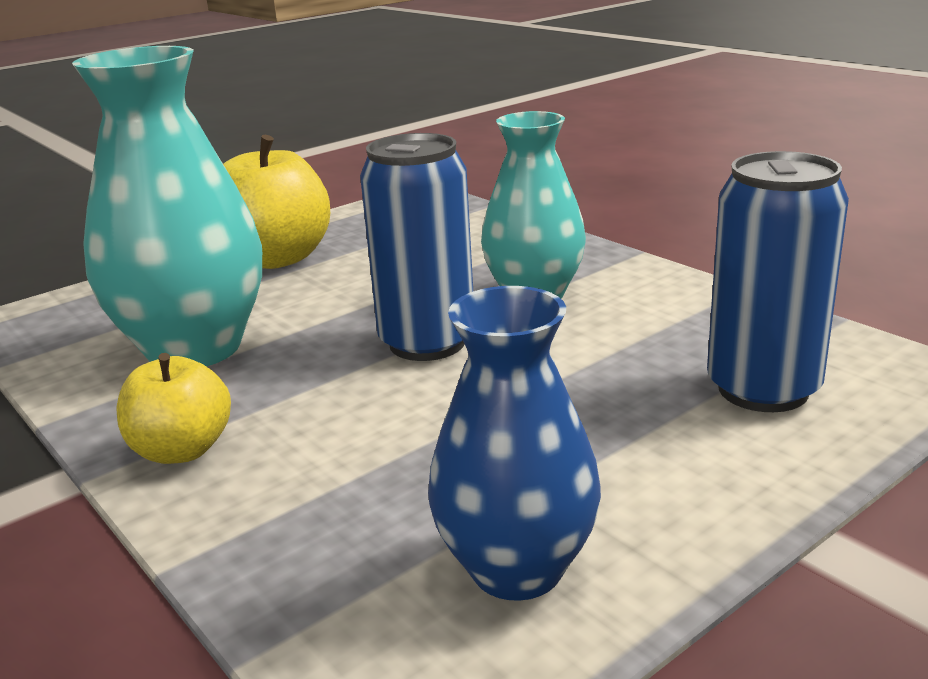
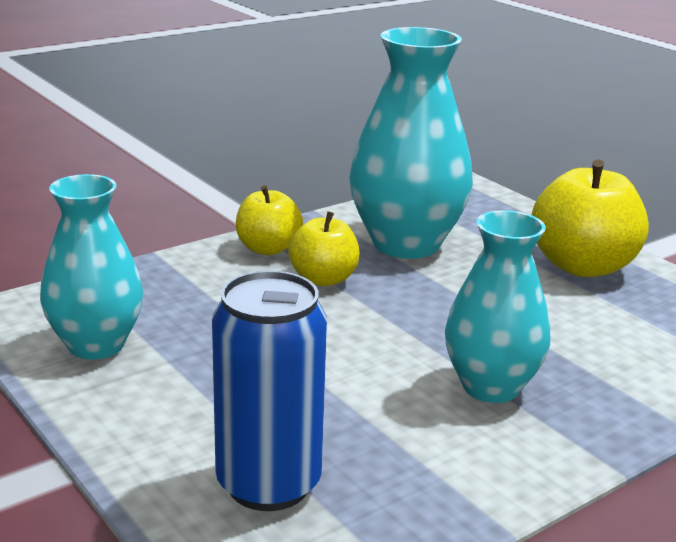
camera: 90 degrees right, 0 degrees up
blue can [360,133,473,361] -> none
blue vase [428,286,601,601] -> turquoise vase [40,174,143,360]
none -> yellow apple [288,211,360,286]

